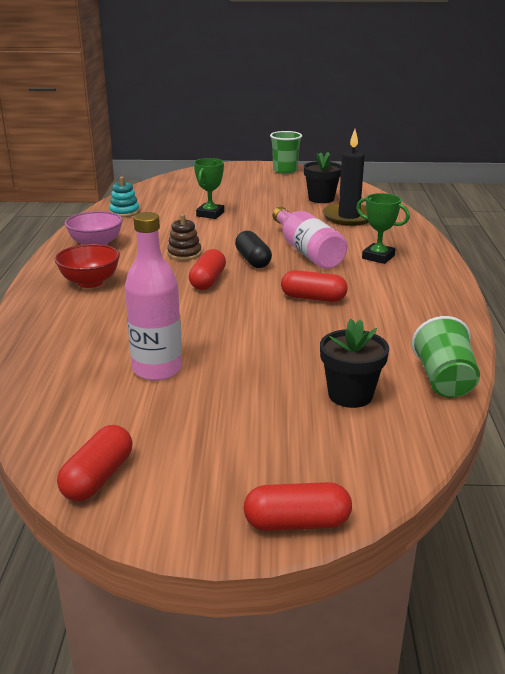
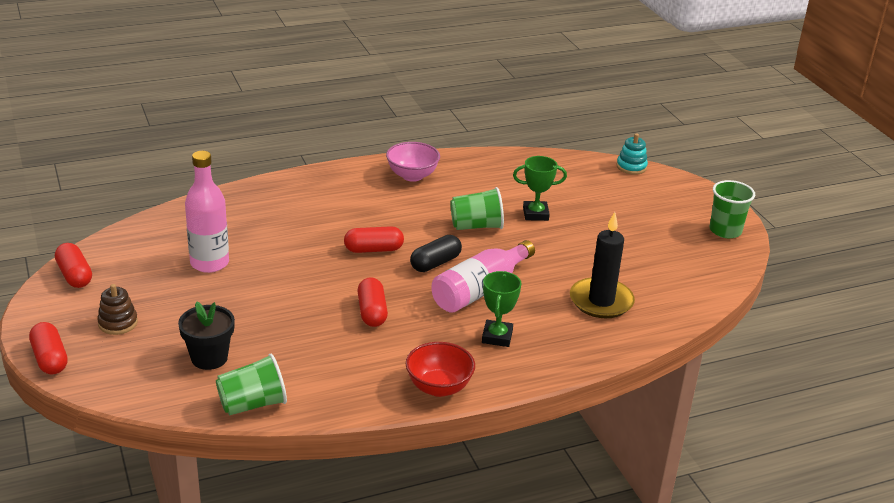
camera: 65 degrees right, 5 degrees up
red bowl [54,244,120,288] -> red bowl moved to [406,342,475,397]
red capsule [57,425,133,501] -> red capsule turned 60 degrees clockwise [55,243,92,288]
turquoise stacking toy [109,177,140,217] -> turquoise stacking toy moved to [616,133,648,175]
brown stacking toy [167,214,202,261] -> brown stacking toy moved to [97,284,138,335]
black flower pot [303,152,341,203] -> none
none -> green cup [450,187,504,230]

